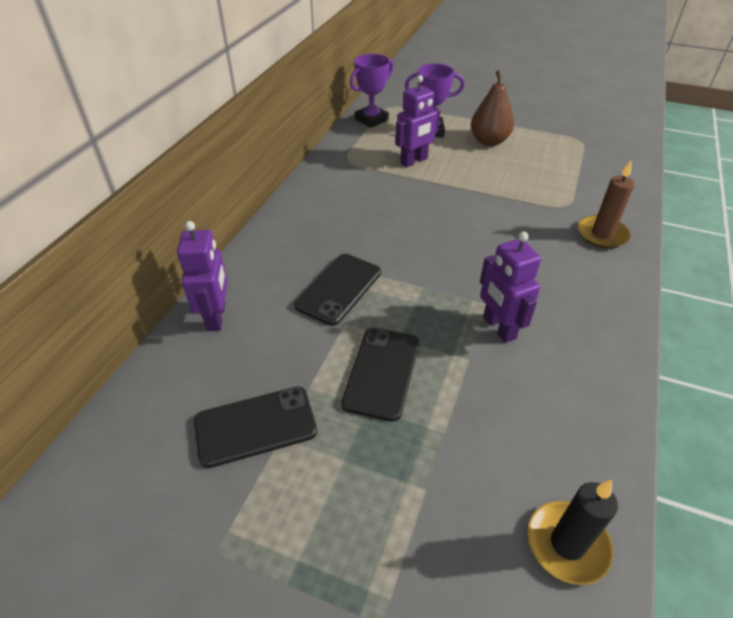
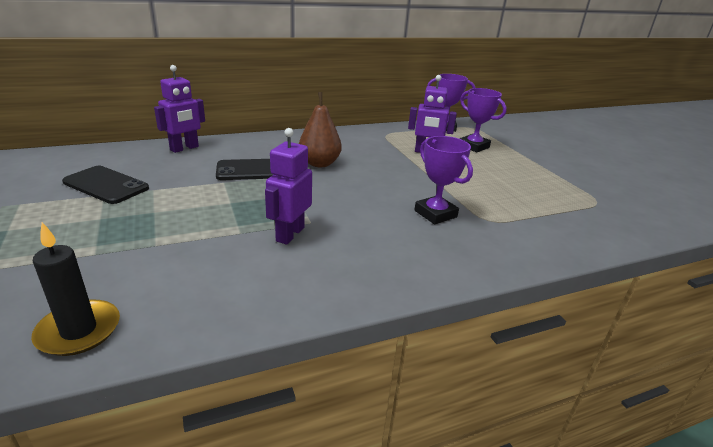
camera: 45 degrees right, 15 degrees down
black phone [341,328,419,422] -> none
brown pear [471,70,514,146] -> brown pear moved to [299,92,342,167]
brown candle [578,161,634,249] -> none
none -> purple trophy [414,136,473,224]

